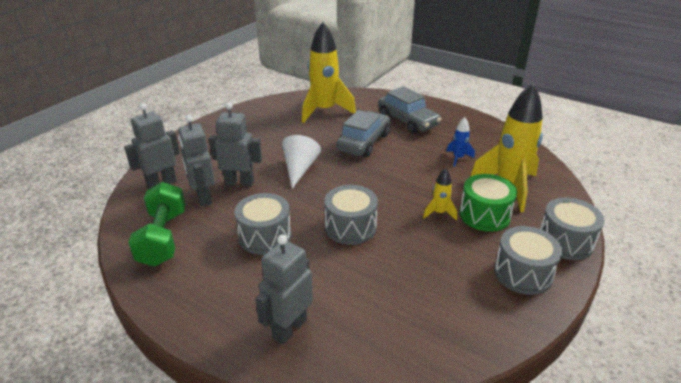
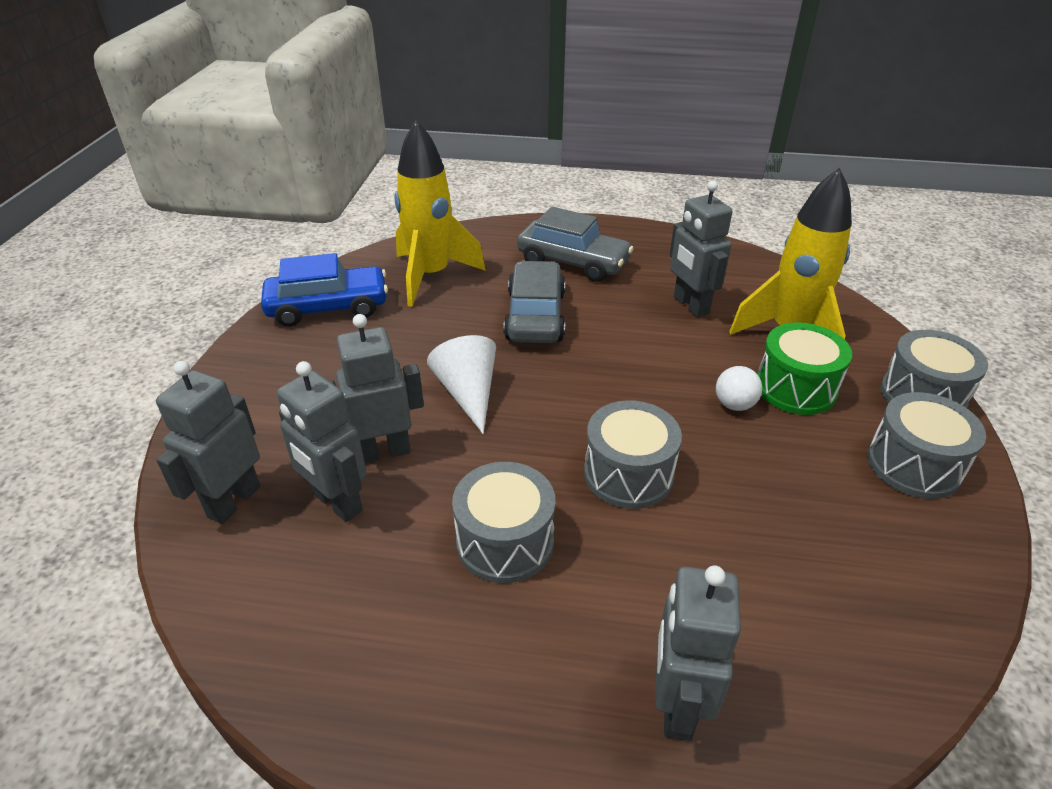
camera: 25 degrees left, 5 degrees up
green dumbbell [128,182,186,267] -> none
yellow rocket [423,168,457,220] -> white ball [716,366,762,411]
blue rocket [446,117,475,167] -> grey robot [670,180,732,317]
none -> blue car [261,253,388,327]

